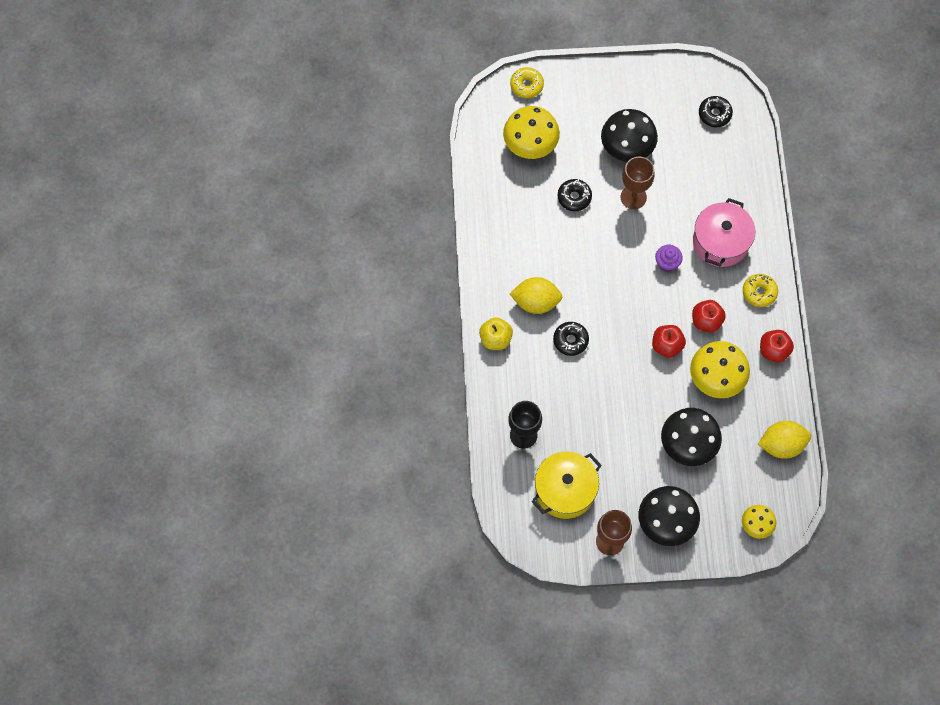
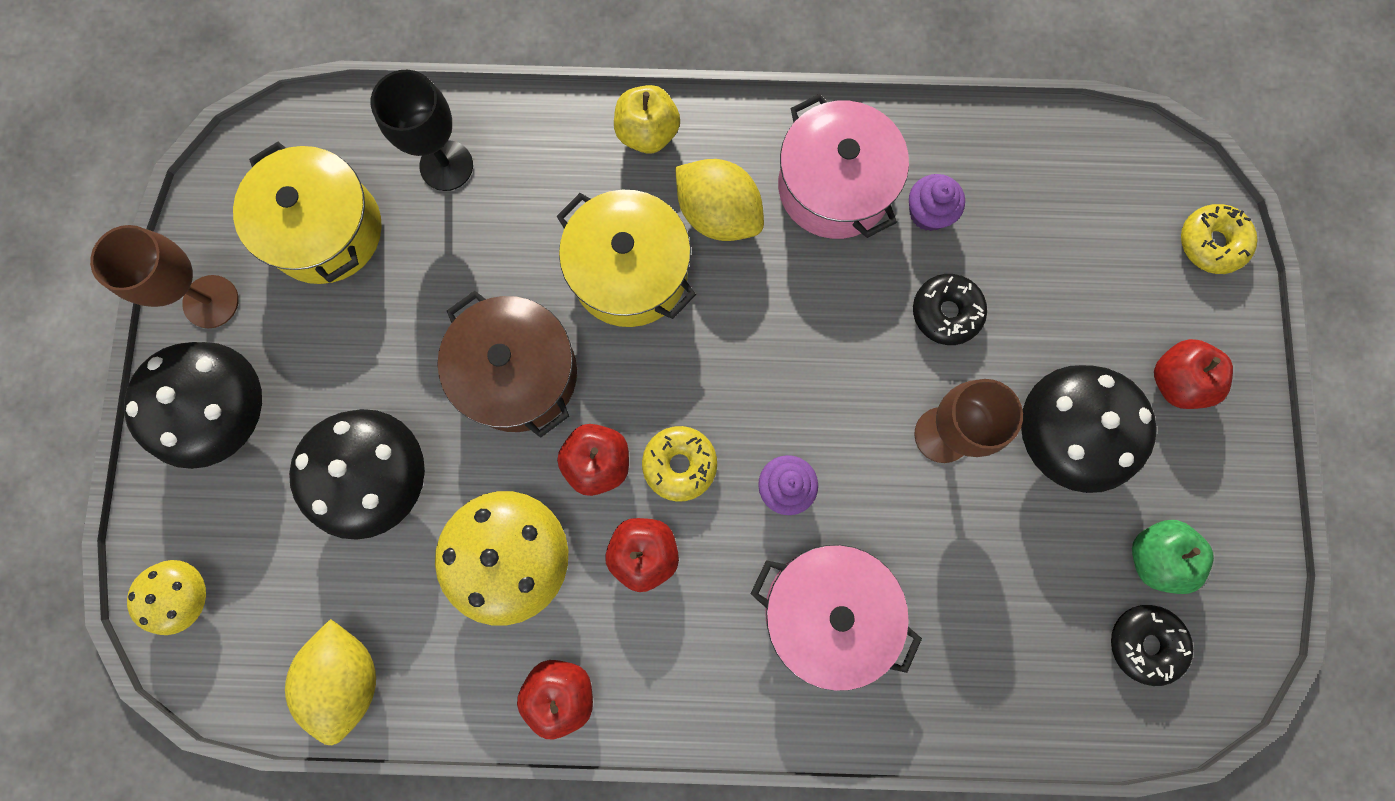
camera: 95 degrees right, 10 degrees up
yellow mushroom [503,106,560,159] -> none
yellow lemon [510,277,562,314] -> yellow lemon turned 60 degrees counterclockwise [675,159,764,241]
black donut [553,322,589,356] -> yellow pot [557,190,696,327]
yellow donut [743,274,778,307] -> yellow donut moved to [642,426,717,502]
none -> brown pot [437,291,577,438]
none -> pink pot [778,94,909,239]
none -> purple cupcake [909,174,965,231]
none -> green apple [1132,520,1214,594]
none -> red apple [1154,339,1233,409]

